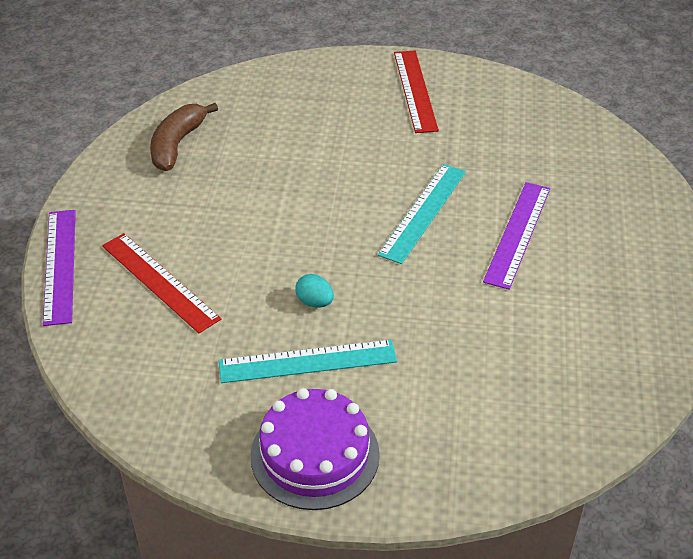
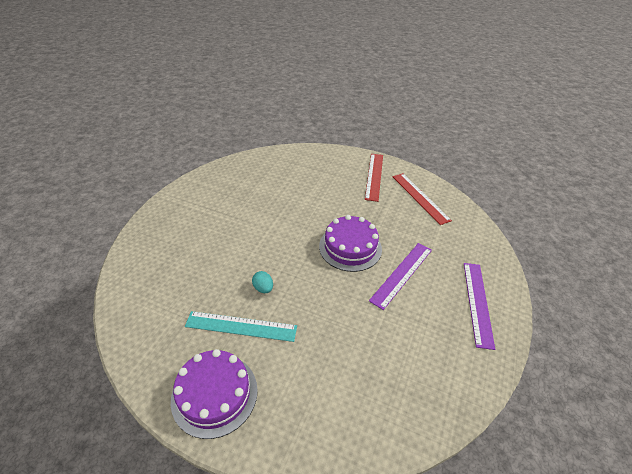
camera: 15 degrees right, 0 degrees up
purple ruler [43,210,76,326] -> purple ruler moved to [464,263,495,350]
red ruler [102,233,221,333] -> red ruler moved to [393,173,452,225]
brown banana [150,103,218,171] -> none
turquoise ruler [378,164,466,264] -> purple cake [319,215,382,272]

